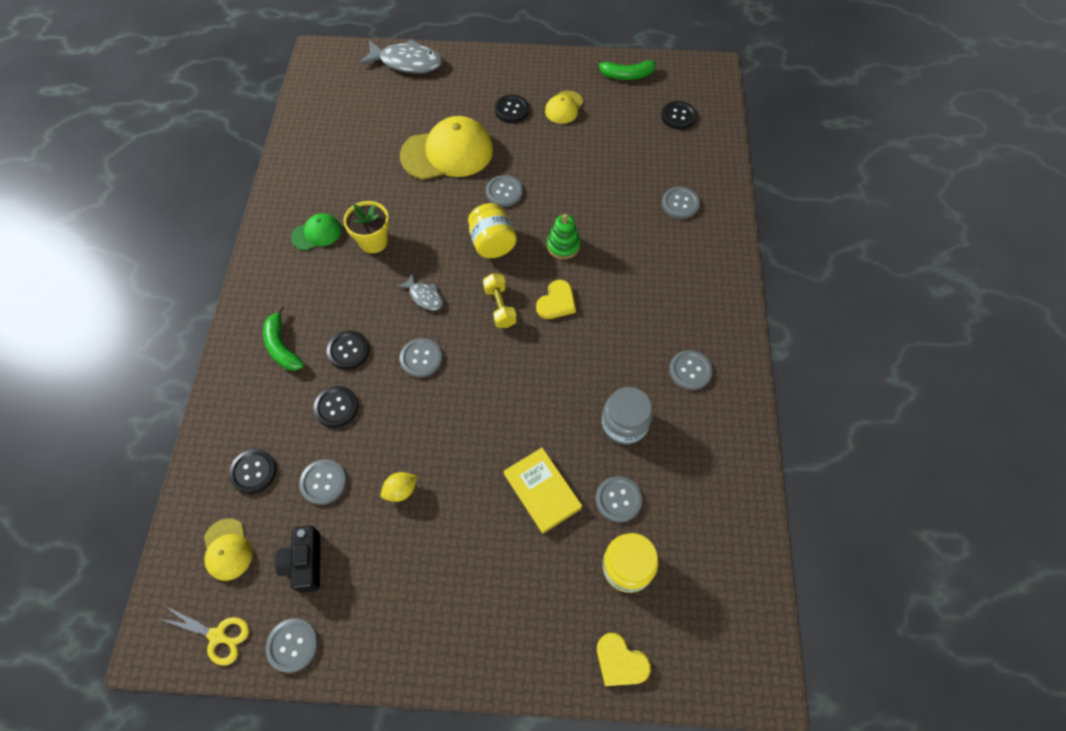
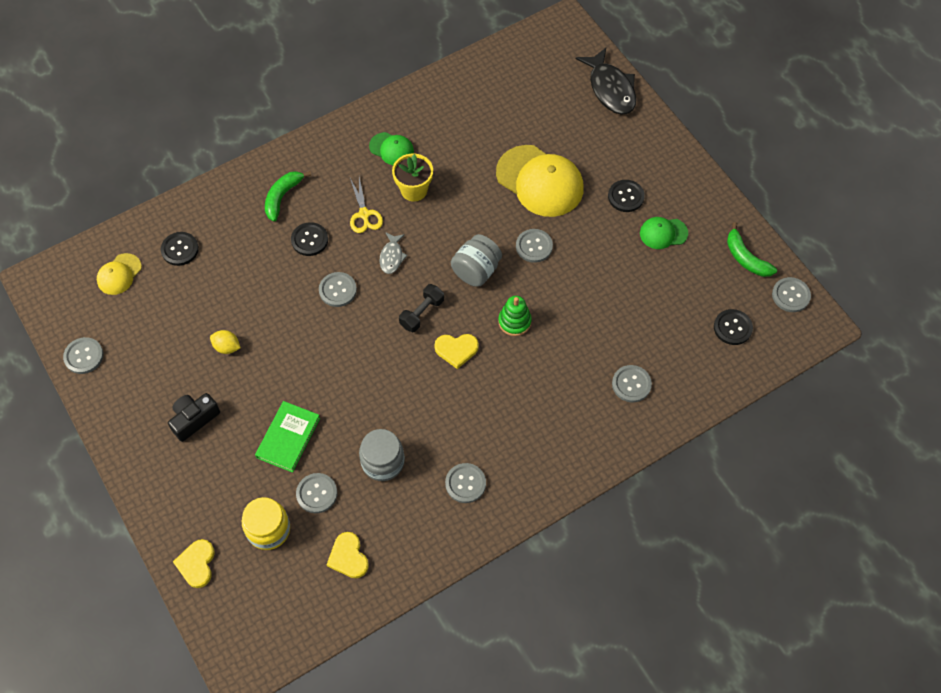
camera: 55 degrees right, 0 degrees up
yellow scissors [160,606,250,666] -> yellow scissors moved to [350,177,383,233]
black camera [275,526,320,593] -> black camera moved to [168,393,220,442]
grey button [299,459,347,505] -> grey button moved to [772,277,811,312]
black button [314,386,358,428] -> none
grey fish [359,39,442,73] -> black fish [576,48,636,115]
yellow jar [468,203,517,258] -> grey jar [451,234,502,287]
yellow dumbbell [483,273,517,328] -> black dumbbell [399,284,444,332]
yellow book [504,448,582,533] -> green book [255,401,320,473]
yellow cap [545,91,583,124] -> green cap [640,217,688,249]
none -> yellow heart [327,532,369,578]

